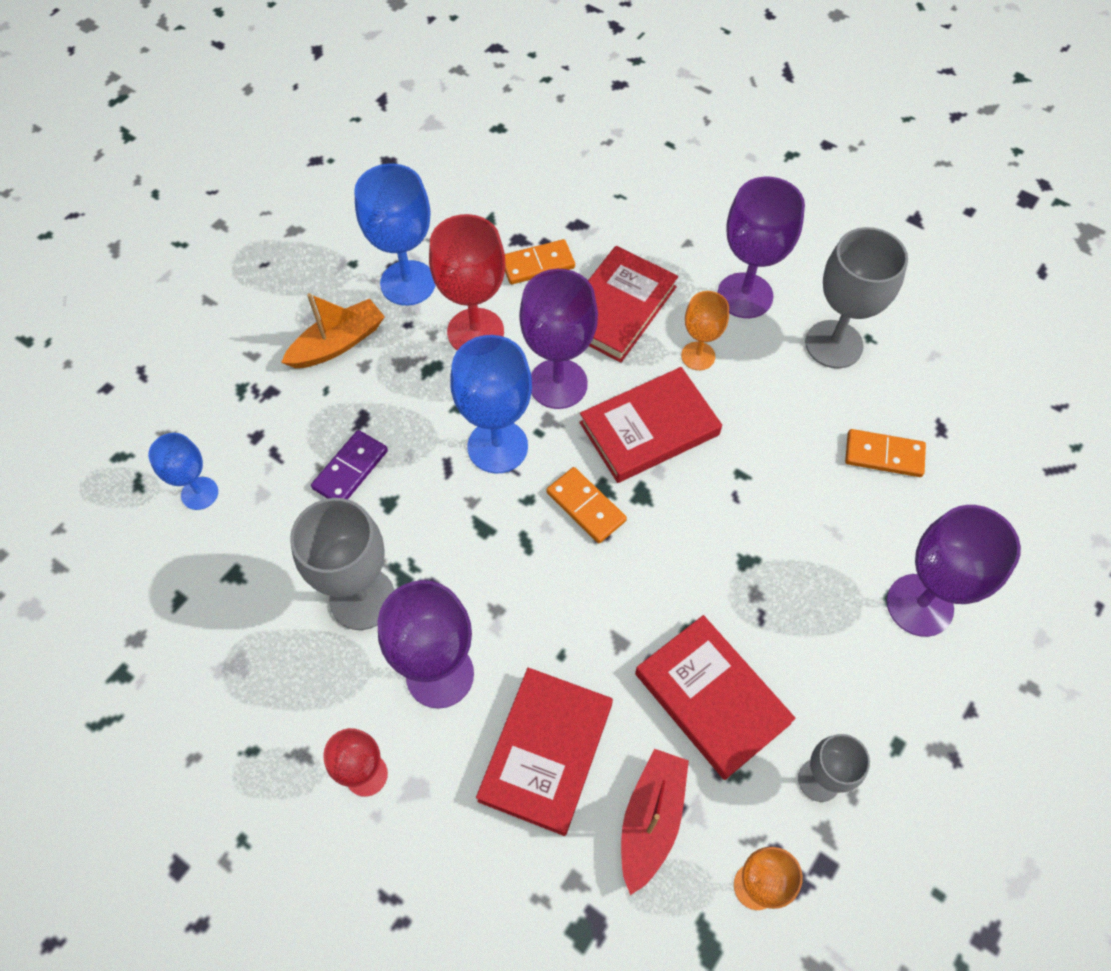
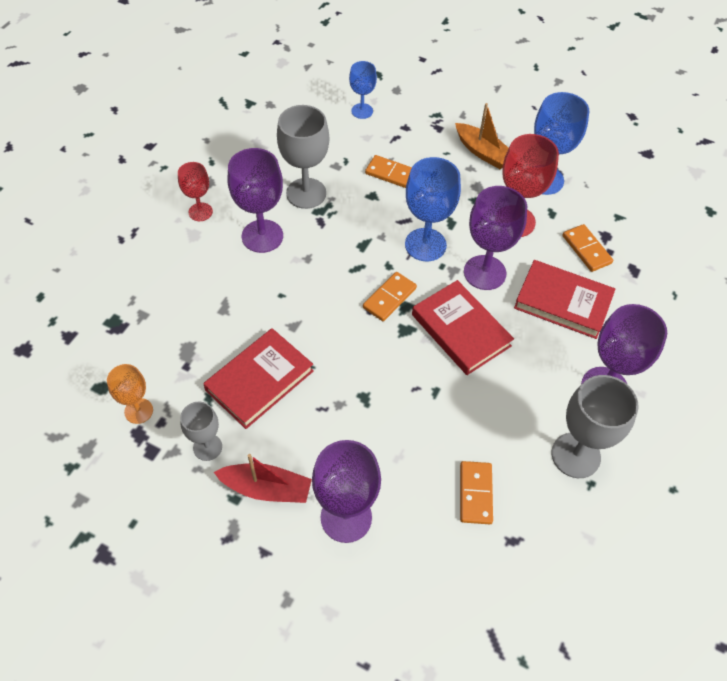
camera: 80 degrees right, 5 degrees down
purple domino [311,430,388,499] -> orange domino [365,155,412,188]
red book [476,668,613,836] -> none
red boat [621,749,689,895] -> red boat moved to [214,454,312,503]
orange goblet [681,291,729,370] -> none

